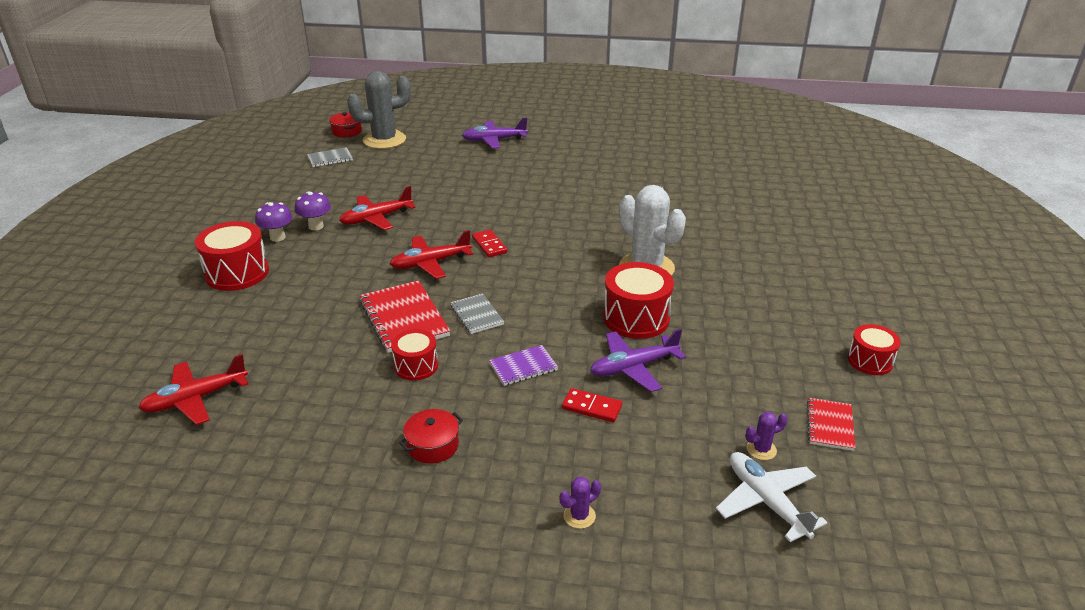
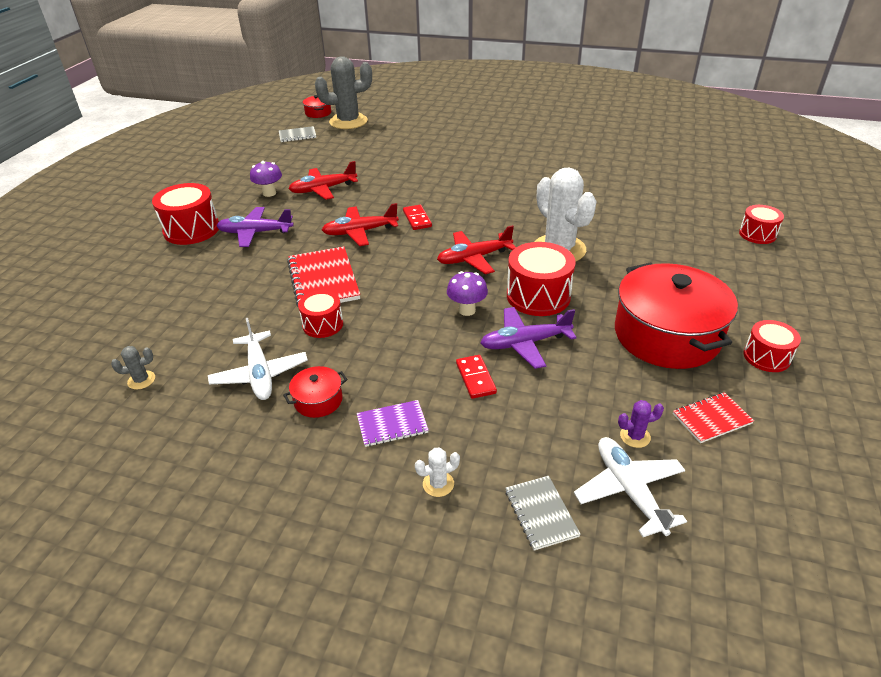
camera: 10 degrees right, 5 degrees up
red plane [138,354,248,425] -> red plane moved to [437,225,516,274]
purple mushroom [255,202,292,242] -> purple mushroom moved to [447,271,488,316]
grey notebook [450,294,504,334] -> grey notebook moved to [505,476,581,550]
purple plane [462,118,528,149] -> purple plane moved to [216,207,294,247]
purple notebook [489,345,558,386] -> purple notebook moved to [357,400,429,447]
purple cactus [560,477,601,529] -> white cactus [415,448,460,497]
red domino [562,388,622,422] -> red domino turned 45 degrees clockwise [456,355,497,399]
red notebook [807,398,856,451] -> red notebook turned 45 degrees clockwise [673,392,754,443]
none -> grey cactus [111,346,155,390]
none -> white plane [208,318,308,400]
none -> red pot [615,262,738,369]
none -> red drum [739,205,784,244]

